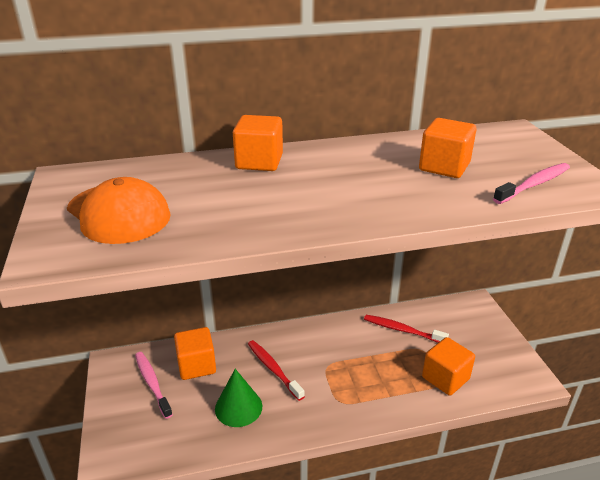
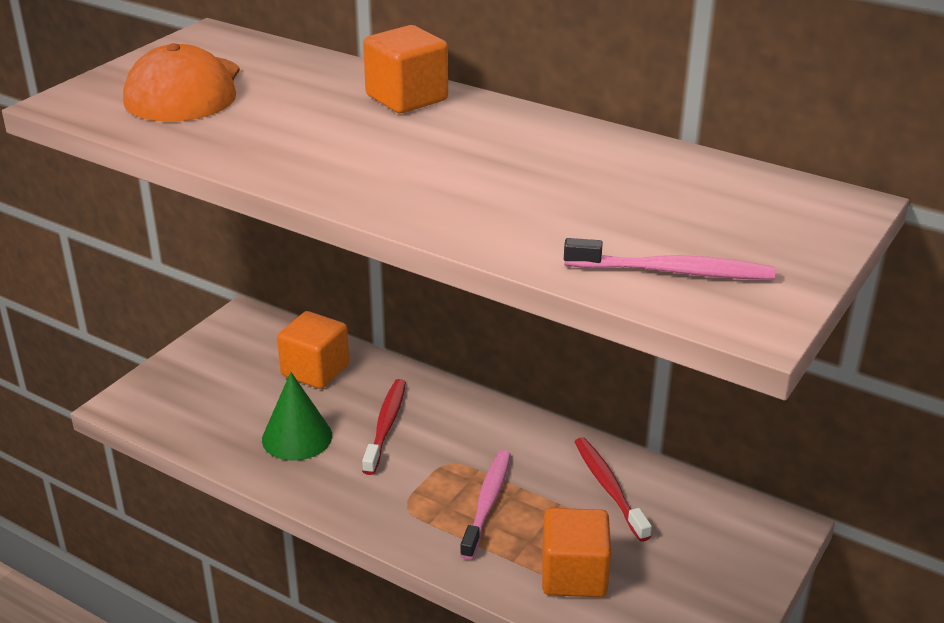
camera: 45 degrees right, 0 degrees up
pink toothbrush [135,352,173,419] -> pink toothbrush moved to [460,450,511,560]
orange cube [419,118,477,178] -> none

